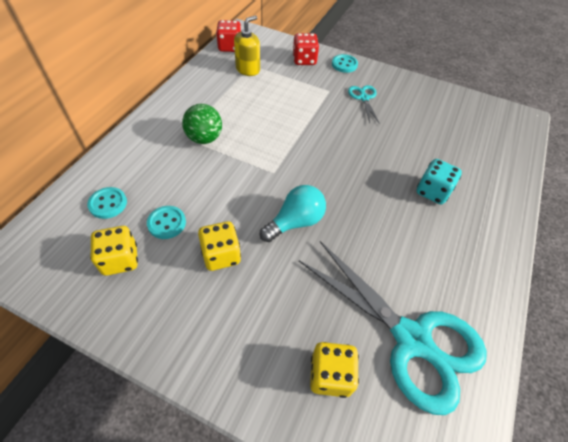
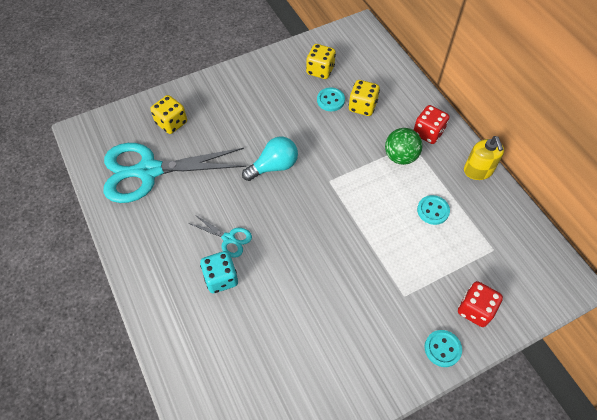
camera: 130 degrees right, 5 degrees up
turquoise button [87,187,127,219] -> turquoise button moved to [417,195,450,225]
yellow dice [198,221,241,271] -> yellow dice moved to [349,80,380,116]
red dice [216,20,241,52] -> red dice moved to [414,105,449,144]
yellow soap dispenser [234,15,260,76] -> yellow soap dispenser moved to [464,136,504,180]
turquoise light bulb [260,185,326,242] -> turquoise light bulb turned 120 degrees counterclockwise [242,136,298,181]
turquoise scissors [348,85,380,124] -> turquoise scissors moved to [188,214,252,258]

